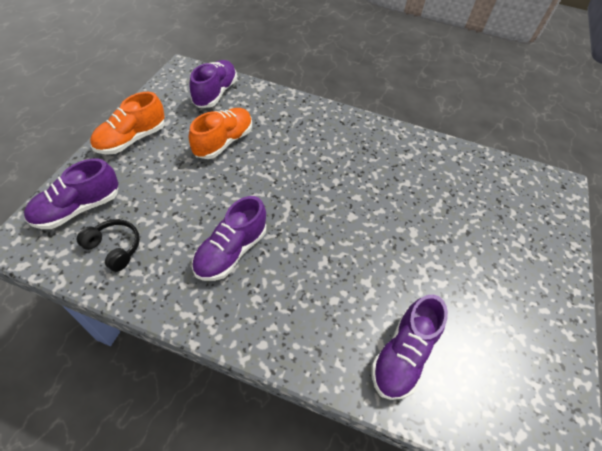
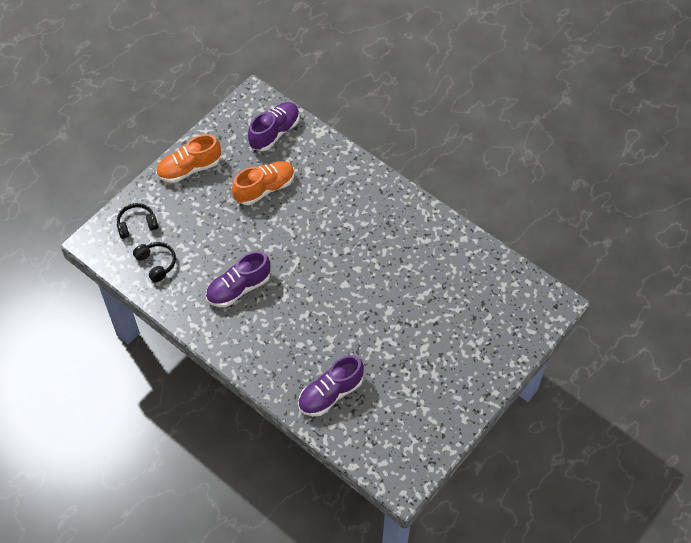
camera: 25 degrees right, 5 degrees up
purple shoe [24,158,118,229] -> black headphones [117,203,158,239]

